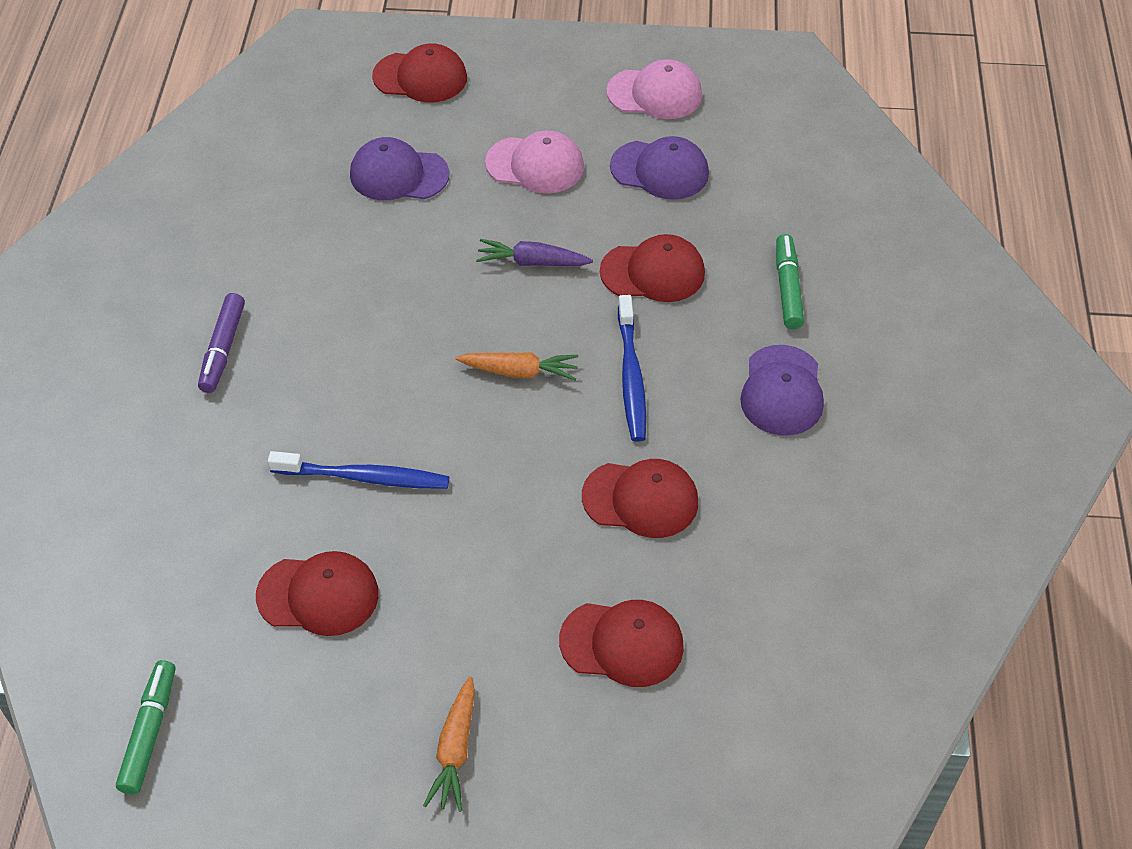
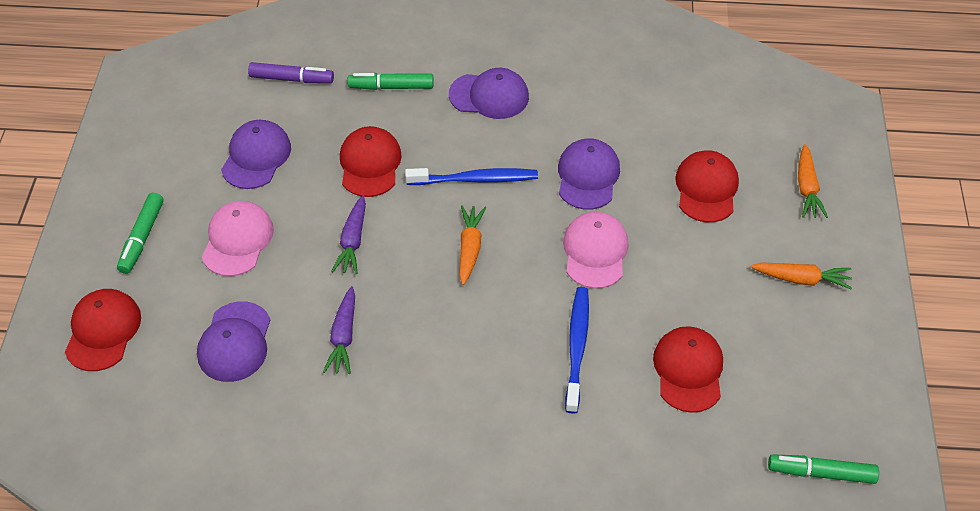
camera: 90 degrees left, 0 degrees up
purple marker [198,293,245,393] -> purple marker moved to [248,62,334,84]
red cap [582,459,698,538] -> purple cap [558,138,620,210]
pink cap [607,59,702,119] -> pink cap moved to [563,212,629,289]
none -> green marker [117,193,164,274]
none -> purple carrot [323,286,355,374]
none -> orange carrot [798,144,828,218]

